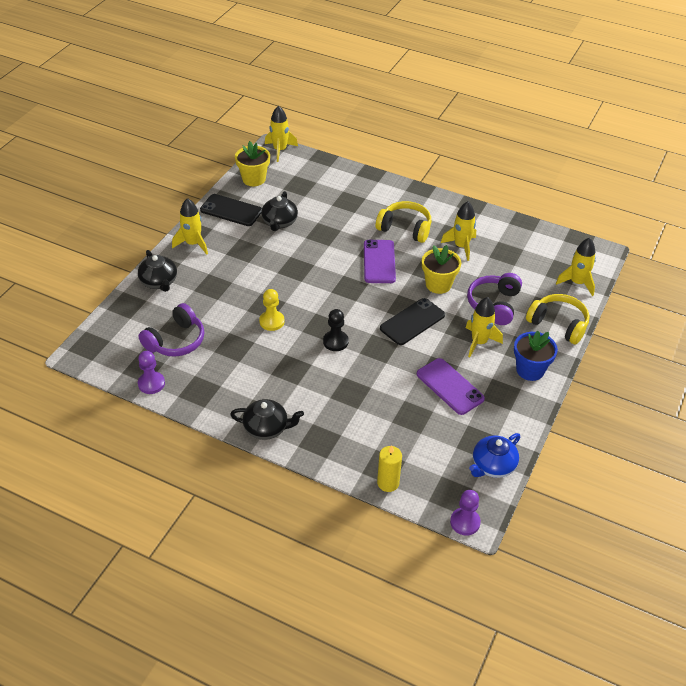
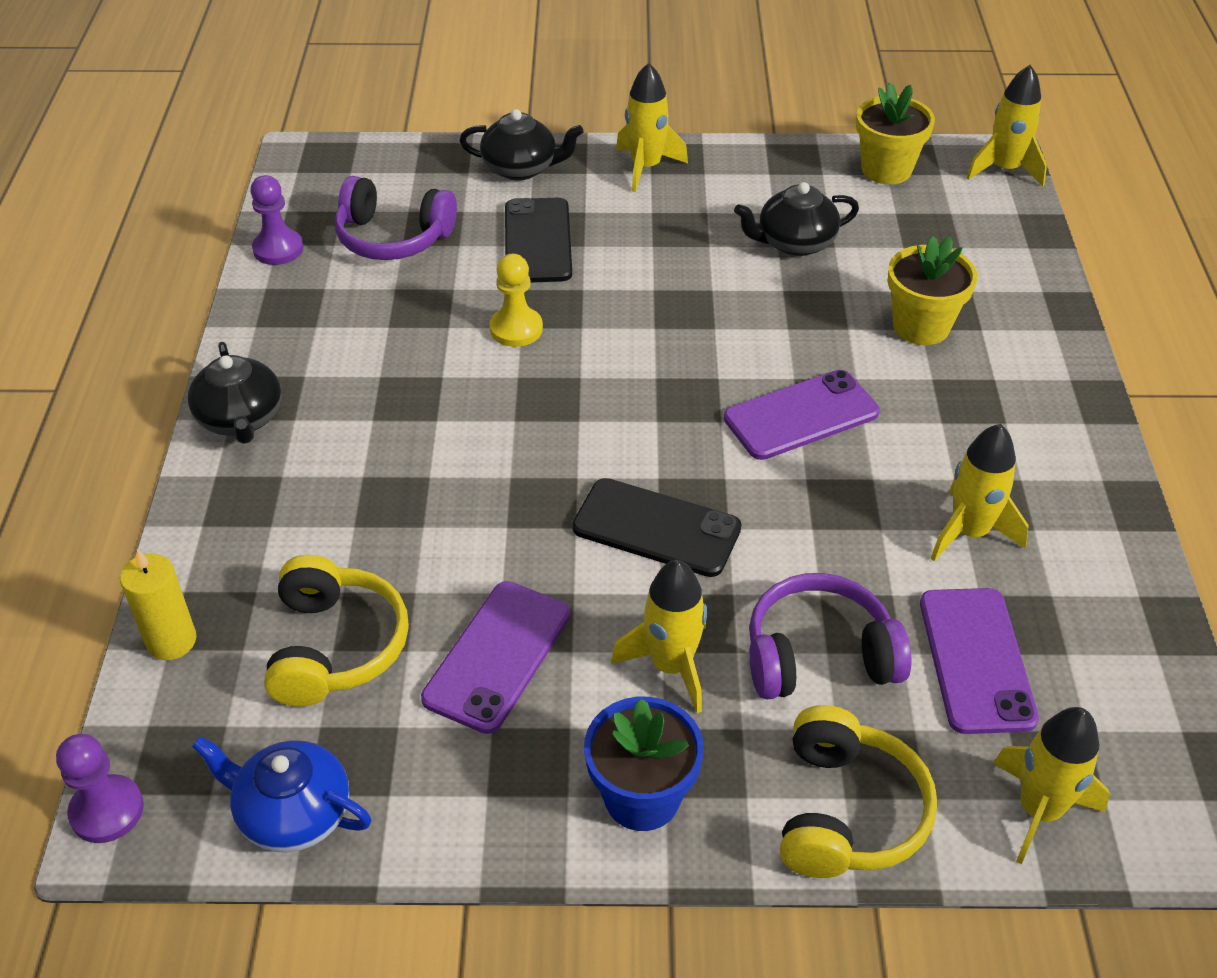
camera: 65 degrees right, 0 degrees up
black teapot [138,250,177,292] -> black teapot turned 120 degrees counterclockwise [459,109,584,180]
black phone [200,194,262,226] -> black phone moved to [505,198,572,282]
black pawn [323,309,349,351] -> none
yellow headphones [376,201,432,243] -> yellow headphones moved to [264,555,409,707]
yellow flower pot [422,245,461,294] -> yellow flower pot moved to [888,236,978,345]
none -> purple phone [920,588,1039,734]

